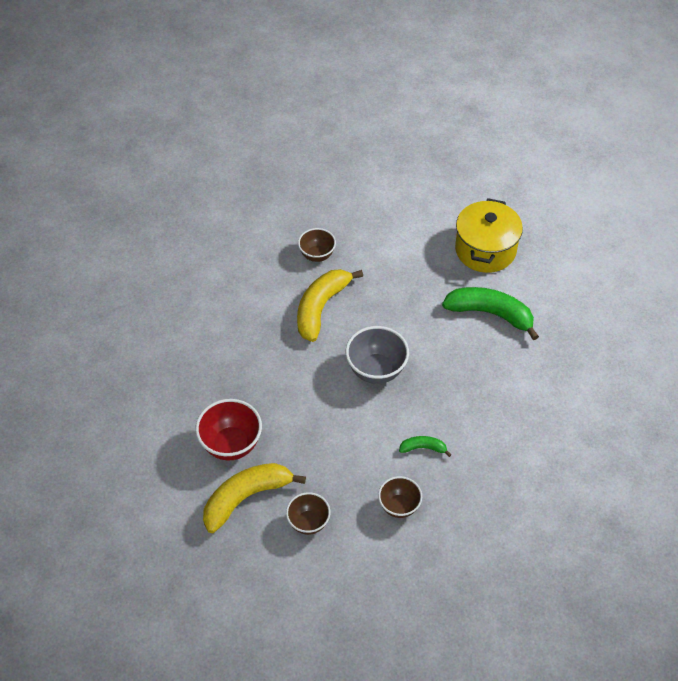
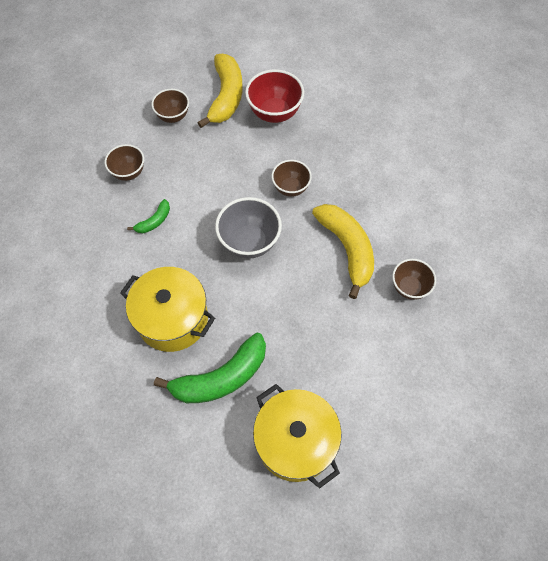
camera: 130 degrees right, 10 degrees up
none -> yellow pot [120,267,215,352]
none -> brown bowl [271,160,312,197]

